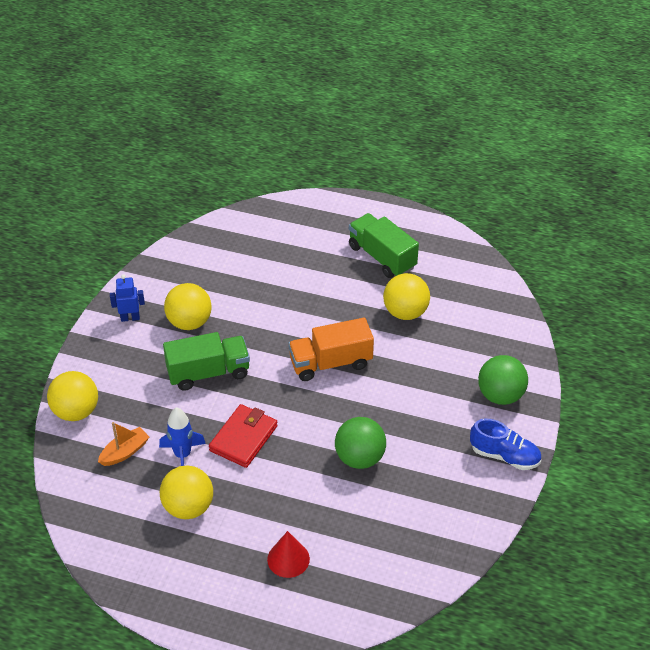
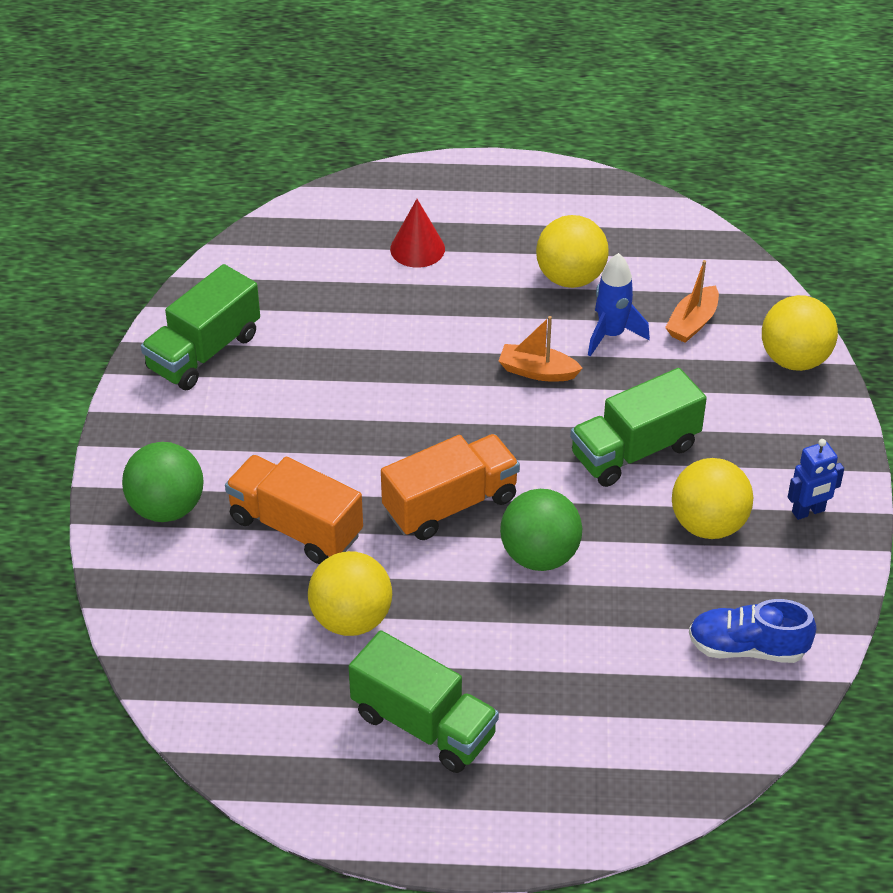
camera: 165 degrees right, 0 degrees up
red wallet [209,404,278,468] -> orange boat [499,316,583,382]
green ball [335,417,386,469] -> green ball moved to [500,489,582,571]
blue shoe [470,419,541,470] -> blue shoe moved to [689,599,816,663]
none -> green truck [141,264,260,390]
none -> orange truck [225,455,363,564]

